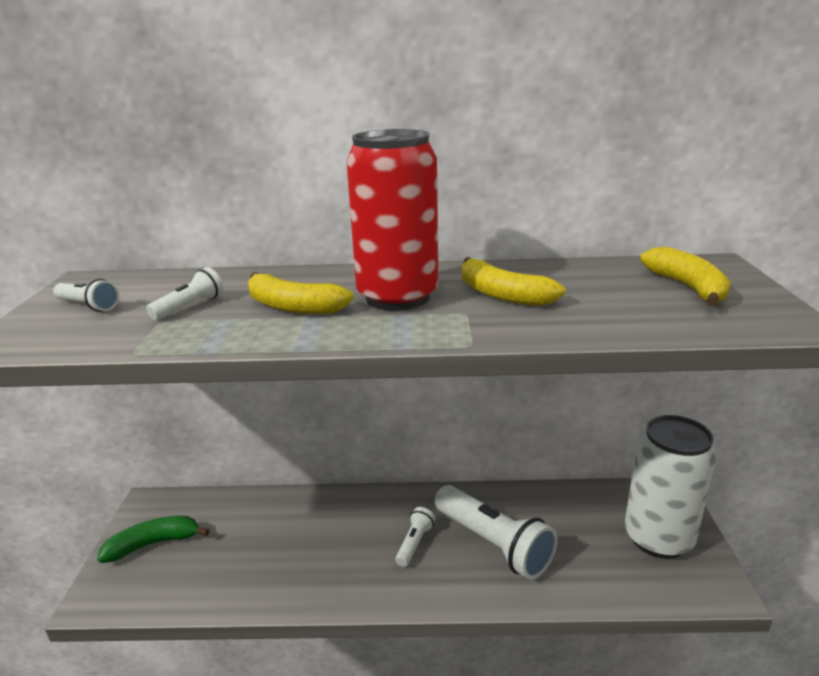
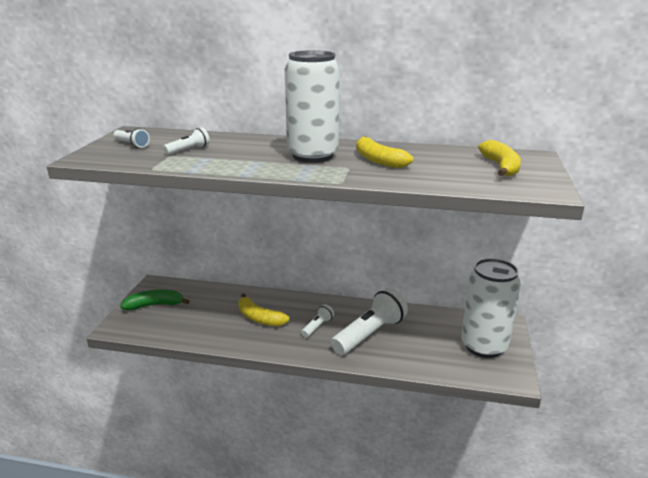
camera: 10 degrees right, 0 degrees up
yellow banana [248,272,354,314] -> yellow banana moved to [238,293,289,326]
red can [346,129,438,311] -> white can [285,50,340,163]
white flashlight [435,485,558,580] -> white flashlight turned 105 degrees counterclockwise [331,288,408,355]

